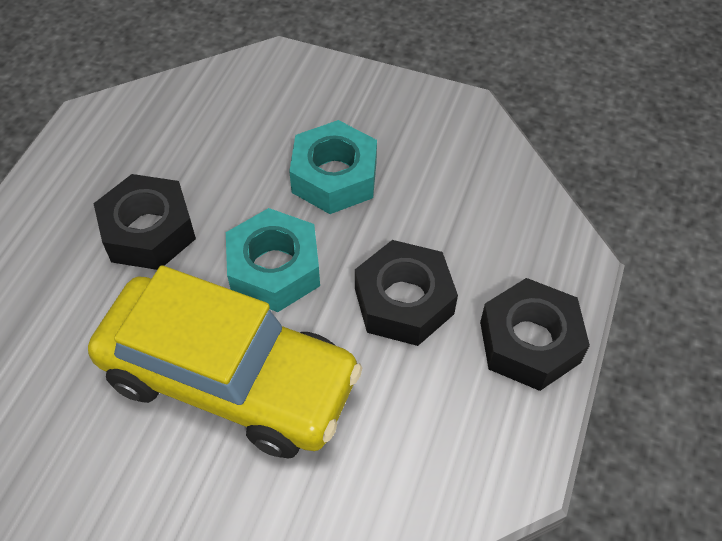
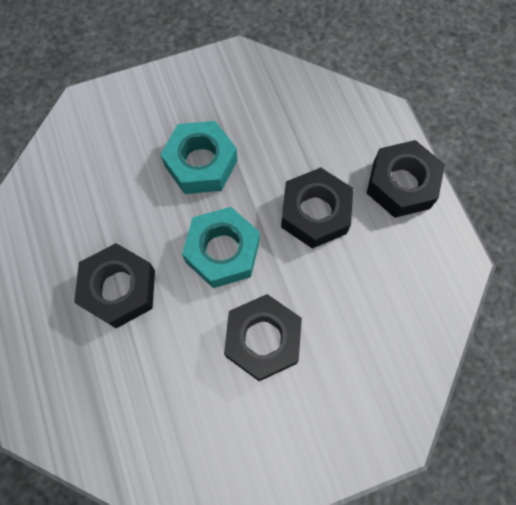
camera: 40 degrees left, 15 degrees up
yellow car [88,265,362,459] -> black nut [224,294,302,381]

